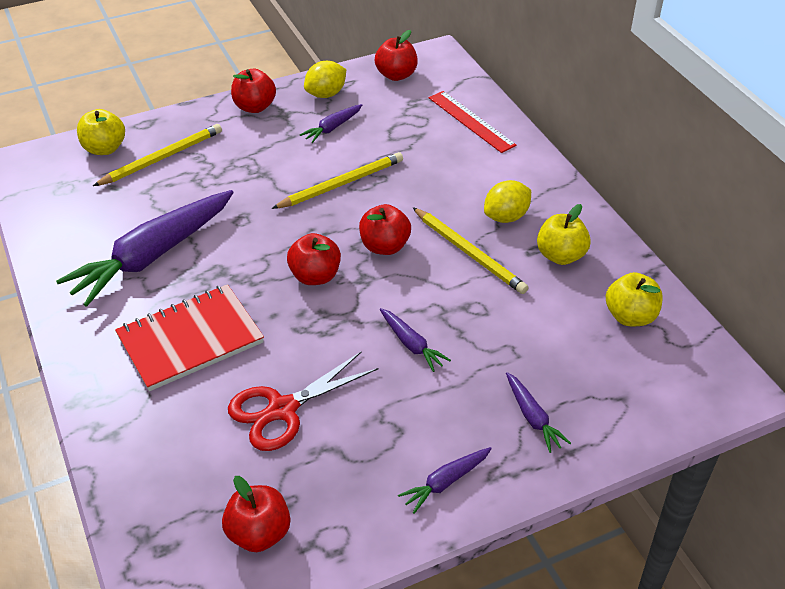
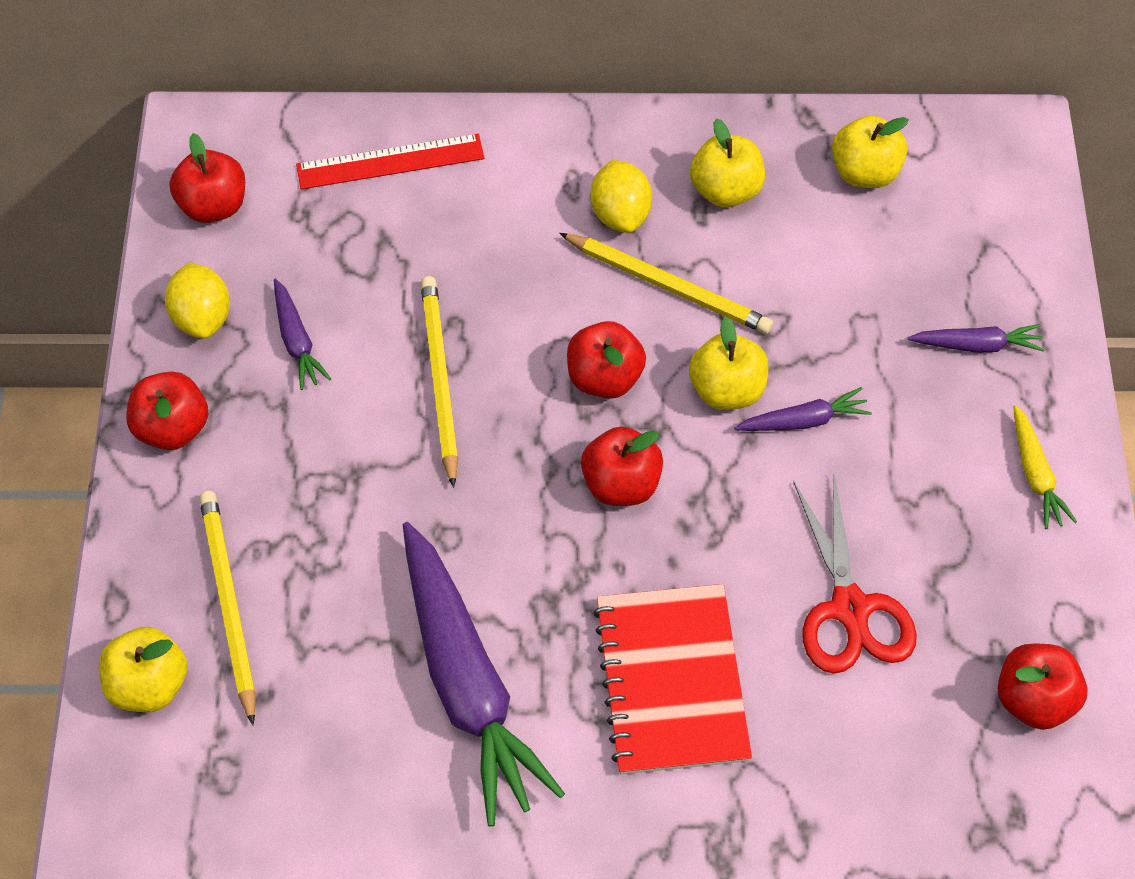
camera: 65 degrees left, 15 degrees up
purple carrot [398,447,492,514] -> yellow carrot [1013,405,1077,529]
yellow pencil [412,207,529,294] -> yellow pencil turned 45 degrees clockwise [559,233,773,334]
none -> yellow apple [689,317,769,410]

